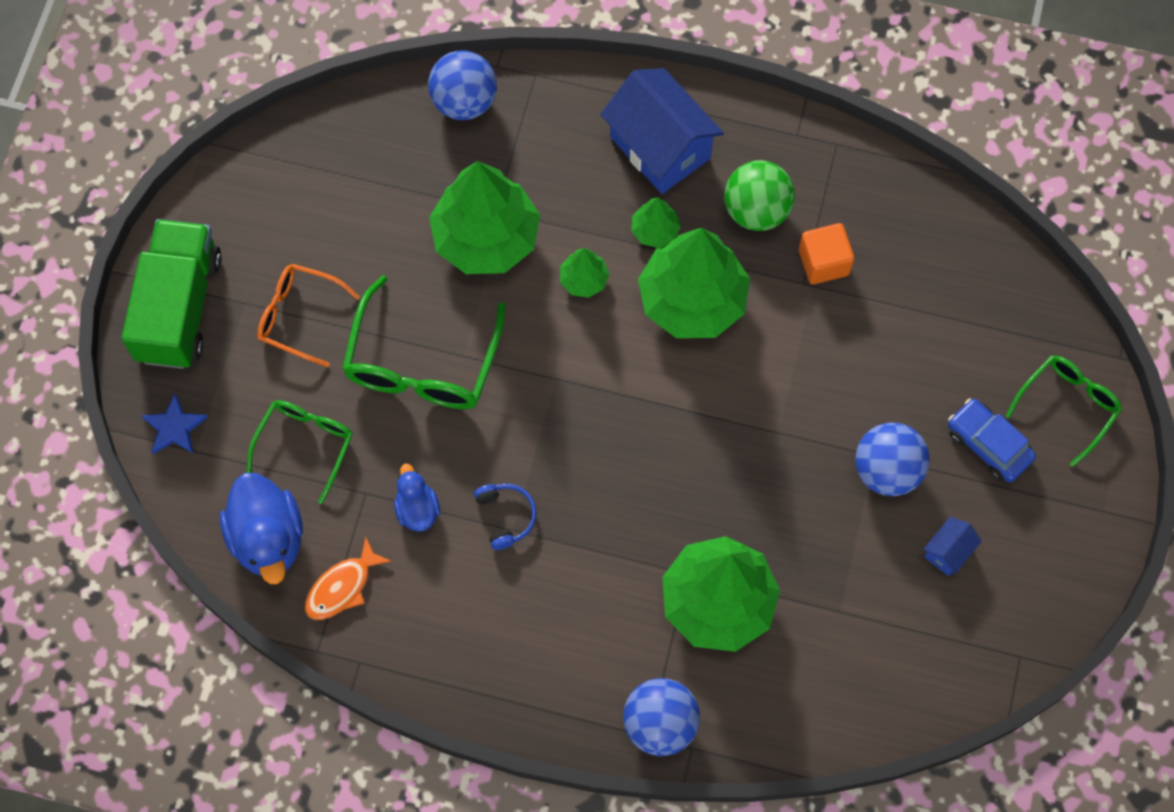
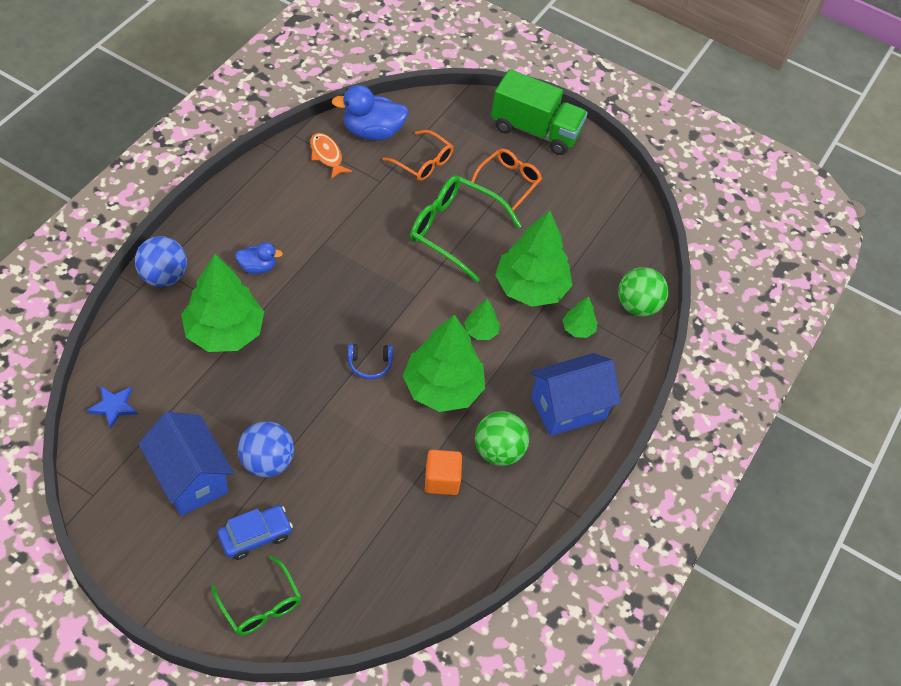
camera: 100 degrees right, 15 degrees down
blue star [141,393,208,454] -> blue star moved to [87,386,138,430]
green glasses [246,400,353,504] -> orange glasses [383,130,453,181]
blue duck [394,464,440,532] -> blue duck moved to [235,242,283,274]
blue ball [428,50,497,120] -> green ball [618,267,668,316]
blue headphones [474,484,537,550] -> blue headphones moved to [348,344,393,379]
green tree [631,197,681,248] -> green tree moved to [562,296,598,338]
blue house [923,517,982,576] -> blue house [138,412,234,516], size x2.21

